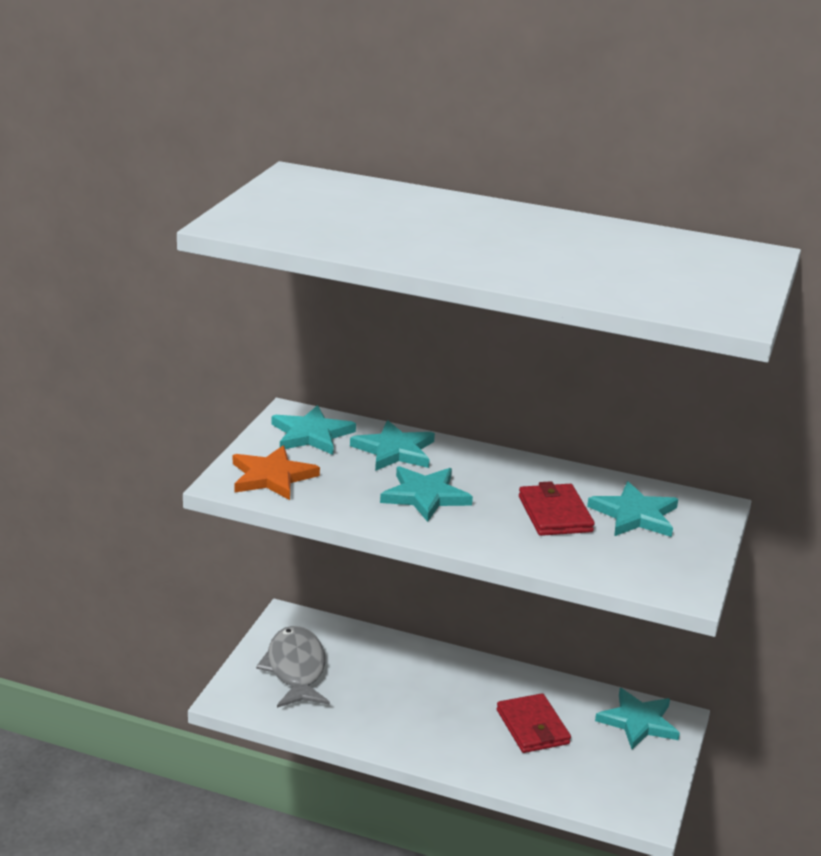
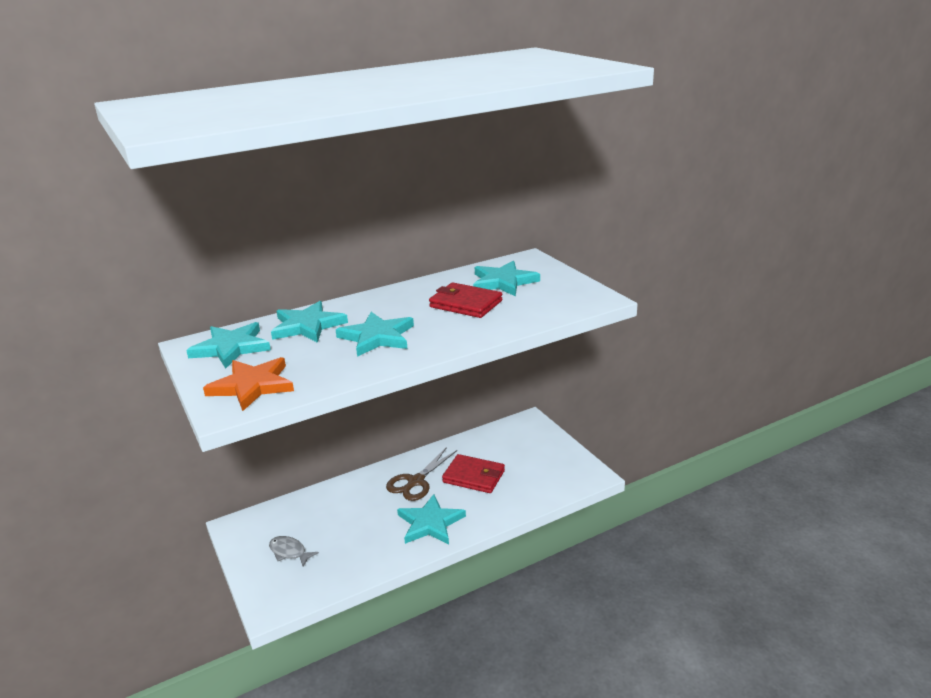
camera: 45 degrees left, 0 degrees up
grey fish [256,626,330,708] -> grey fish [269,536,319,567], size x0.50
turquoise star [595,688,680,749] -> turquoise star moved to [397,494,466,544]
none -> brown scissors [386,447,457,501]

